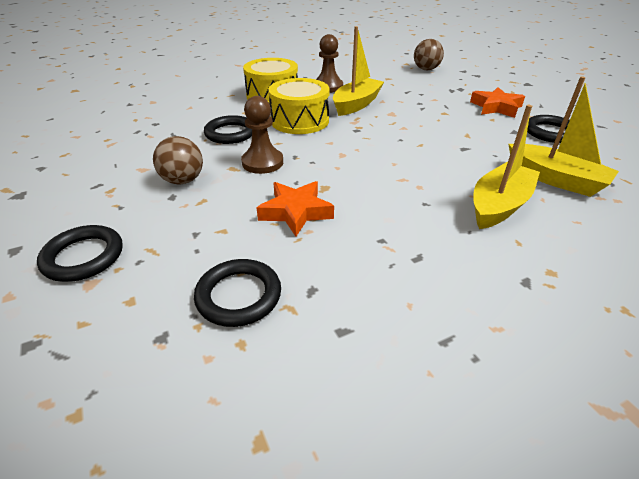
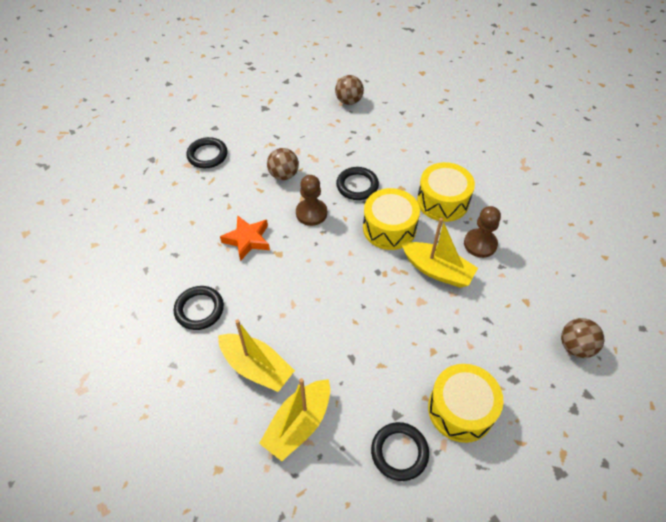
camera: 85 degrees right, 15 degrees up
black ring [194,259,281,327] -> black ring moved to [174,286,224,330]
orange star [470,87,525,118] -> yellow drum [428,364,504,443]
none -> brown ball [335,75,364,105]

